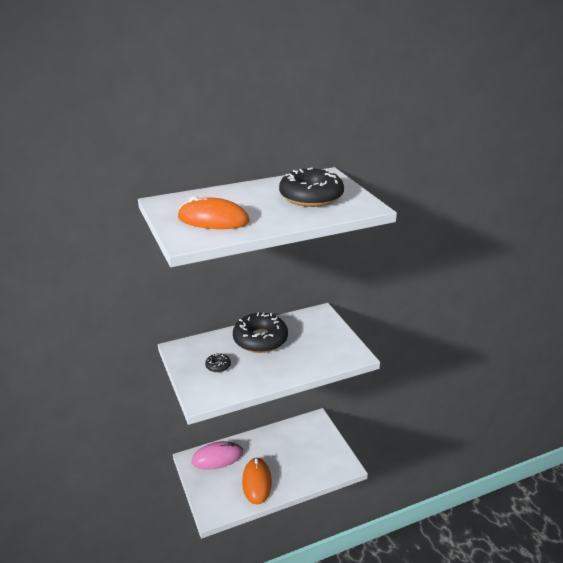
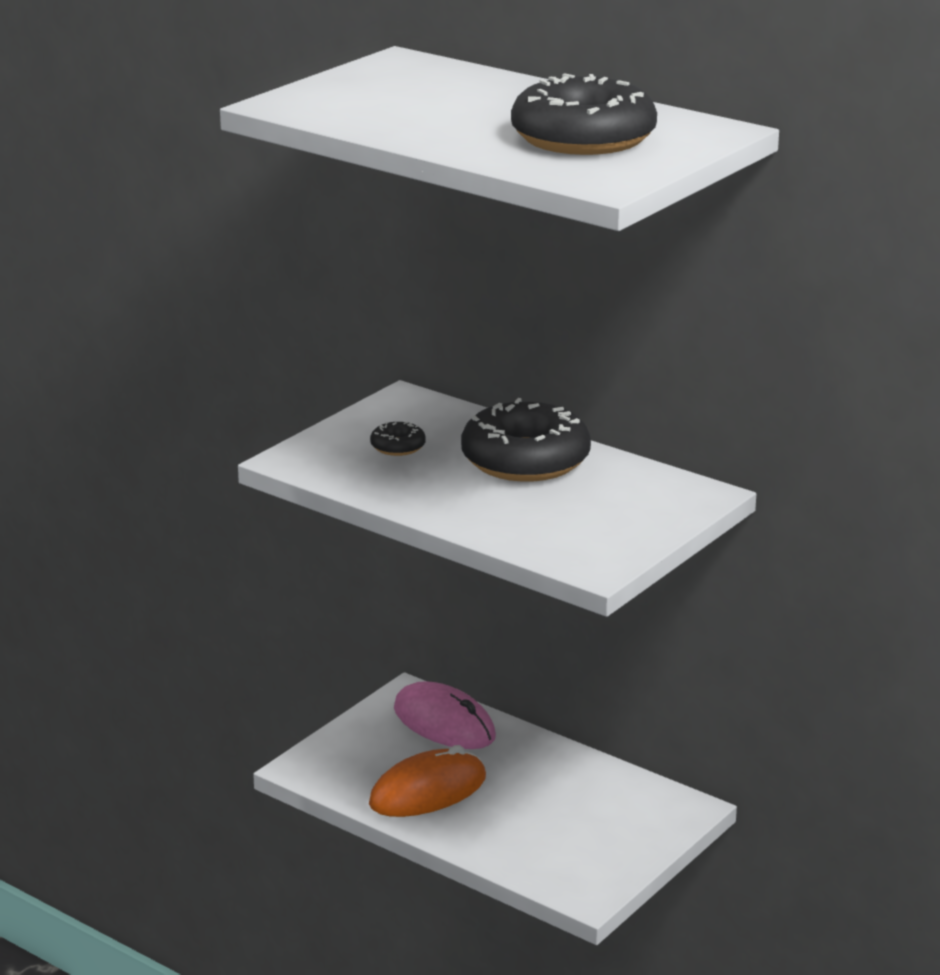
camera: 60 degrees right, 5 degrees down
orange mouse [178,196,250,229] -> none

